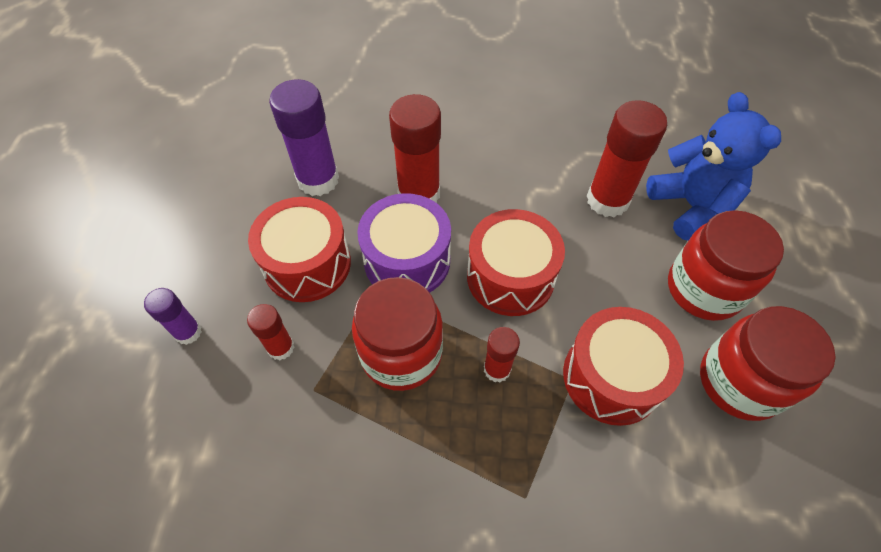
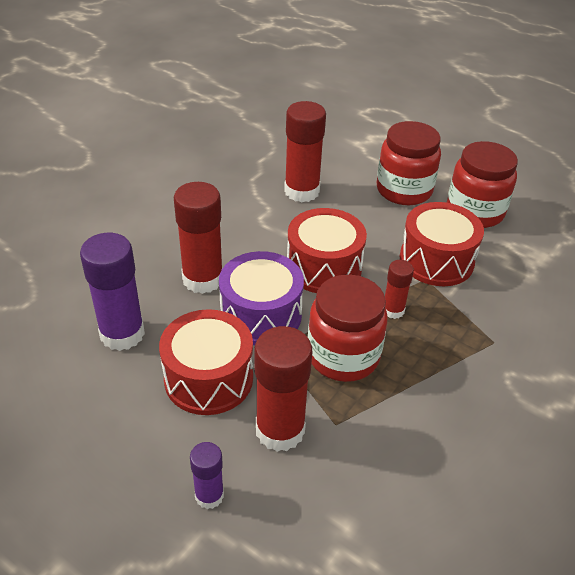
camera: 60 degrees left, 15 degrees down
red glue stick [247,304,295,360] -> red glue stick [255,326,312,452], size x1.85
blue teddy bear [646,92,781,241] -> none

